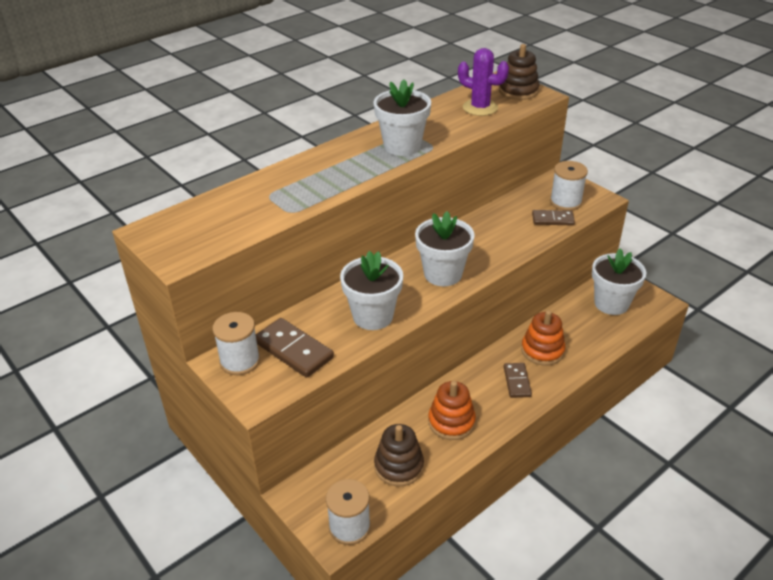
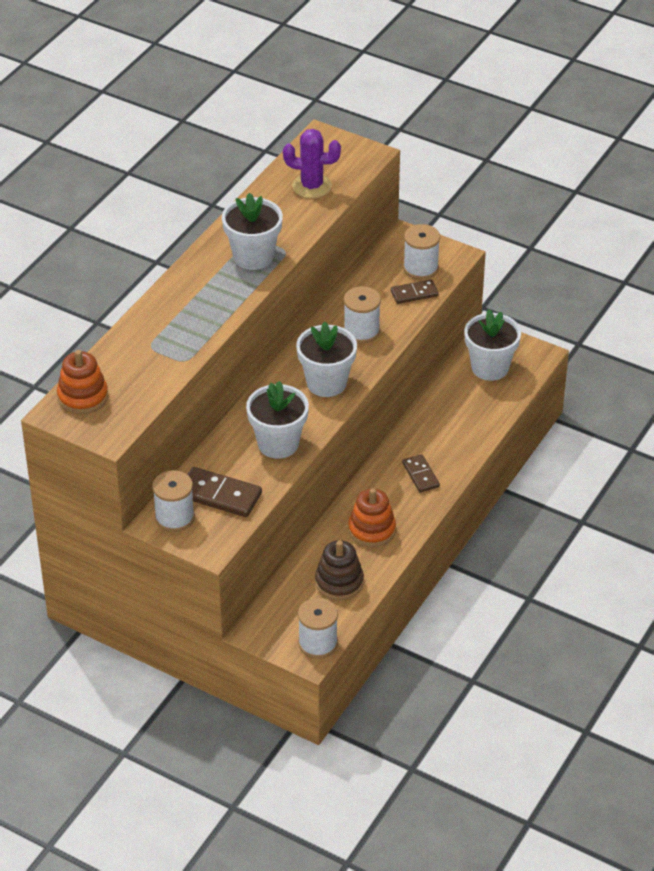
camera: 20 degrees left, 5 degrees up
brown stacking toy [499,44,539,100] -> none
orange stacking toy [521,310,565,366] -> orange stacking toy moved to [57,350,108,414]
none -> white spool [344,286,381,343]

